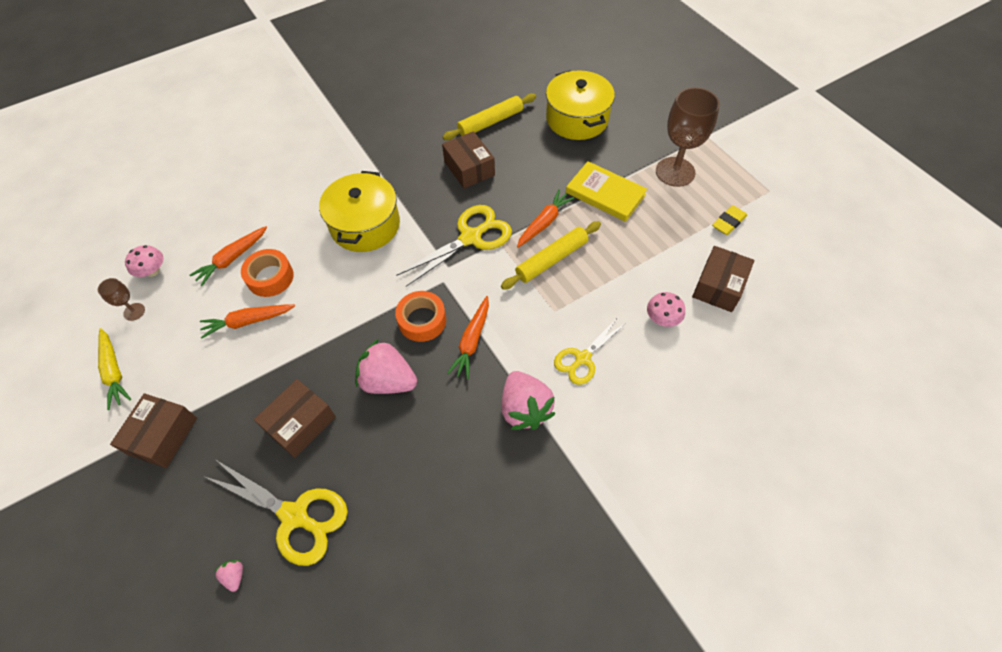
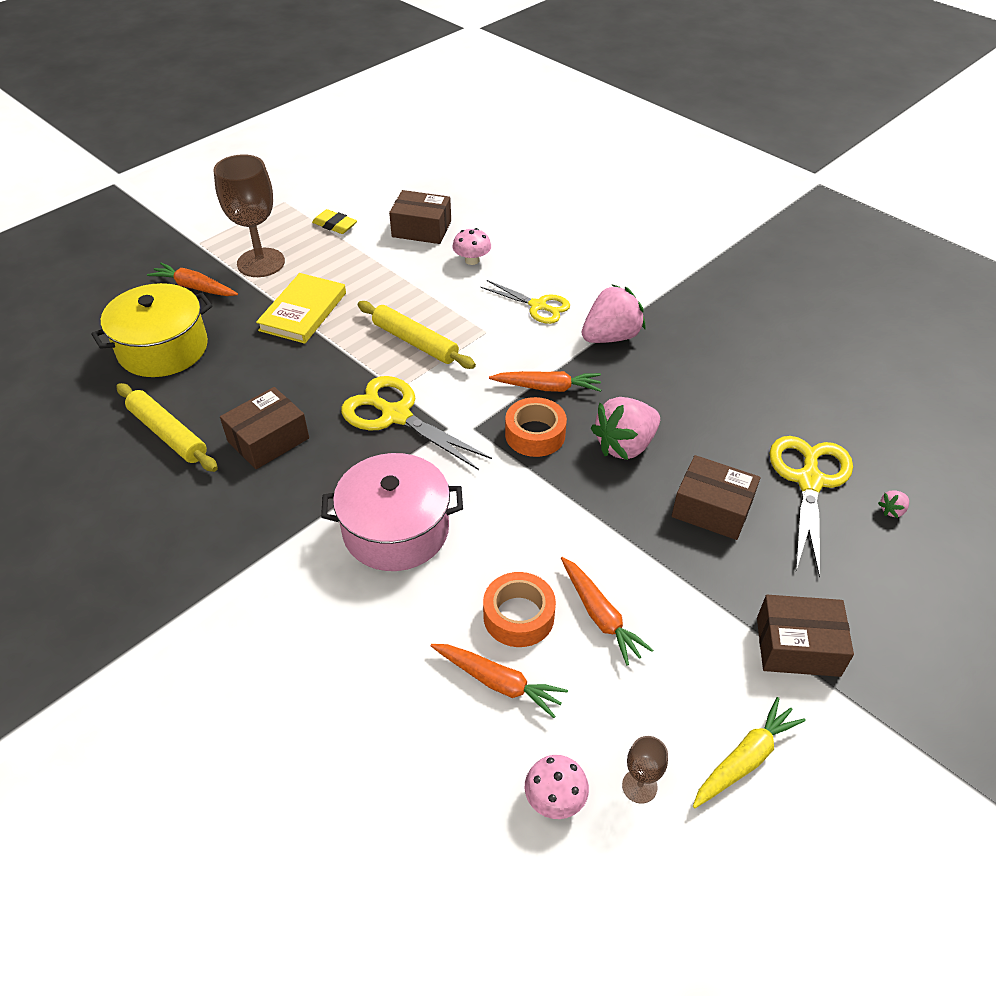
camera: 105 degrees left, 10 degrees down
yellow pot [319,171,400,252] -> pink pot [321,453,463,571]
pink strawberry [355,339,417,394] -> pink strawberry turned 45 degrees clockwise [591,397,660,460]
orange carrot [517,189,575,248] -> orange carrot moved to [147,263,238,296]

